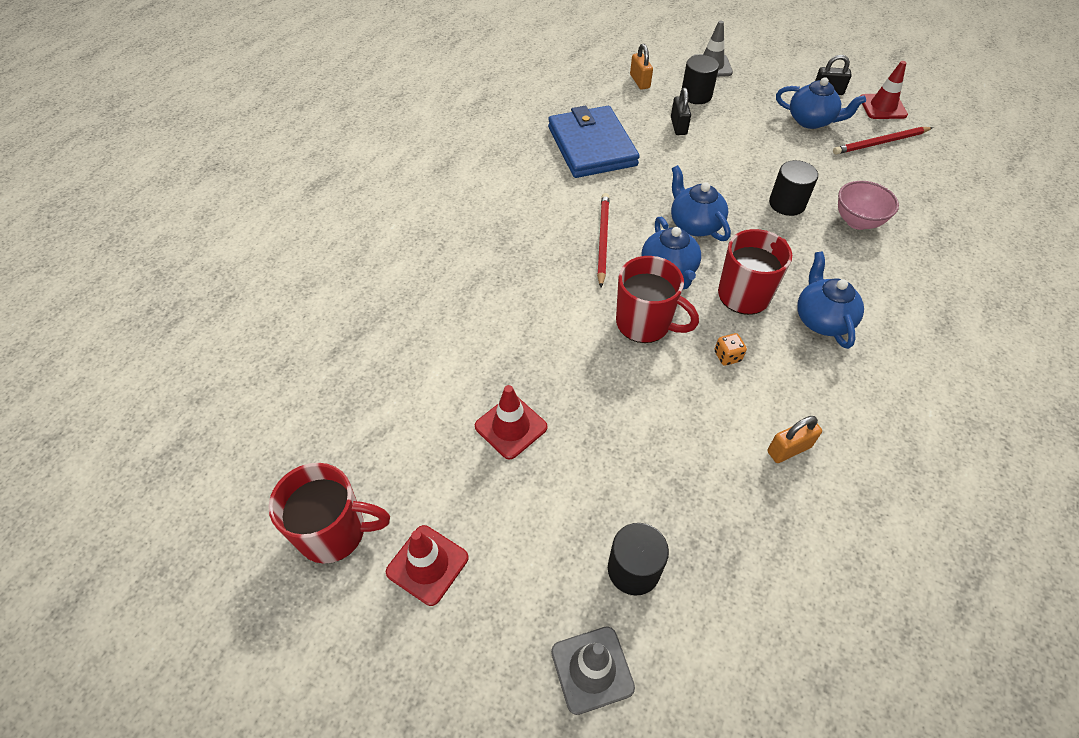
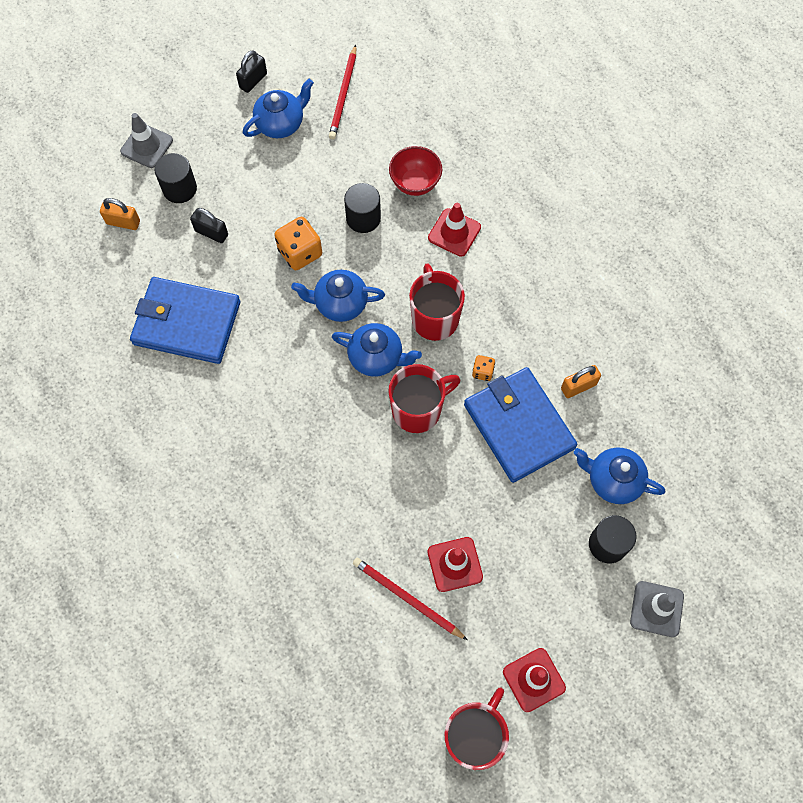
camera: 60 degrees left, 15 degrees up
red pencil [597,193,609,287] -> red pencil moved to [353,558,467,640]
orange padlock [767,416,822,463] -> orange padlock turned 60 degrees clockwise [561,365,601,398]
blue teapot [797,252,864,349] -> blue teapot moved to [574,448,665,504]
pink bowl [838,181,899,230] -> red bowl [389,146,442,196]
red traffic cone [861,61,908,119] -> red traffic cone moved to [428,203,481,257]
none -> orange dice [275,217,322,270]
none -> blue wallet [464,367,577,483]

